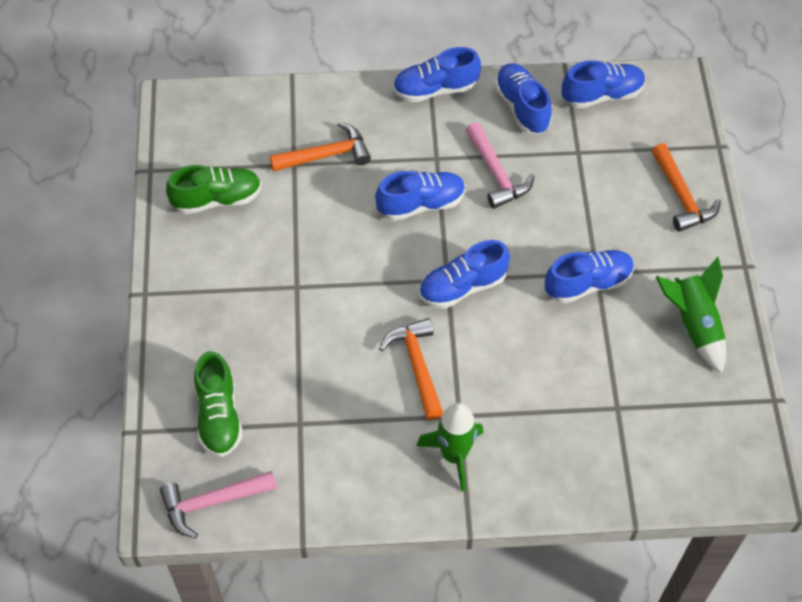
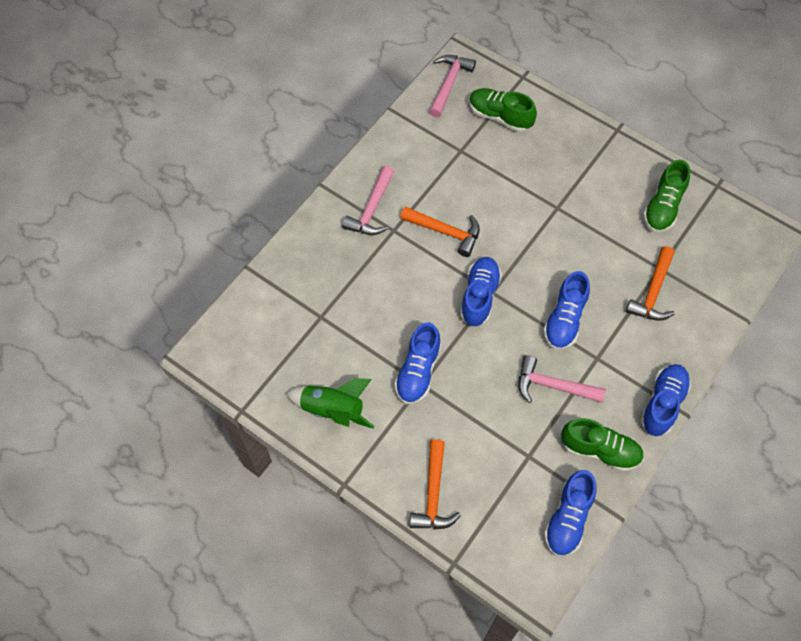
camera: 130 degrees right, 5 degrees up
green rocket [417,403,483,492] -> pink hammer [342,166,394,235]
blue shoe [494,63,552,134] -> green shoe [561,418,644,472]
orange hammer [652,143,721,232] -> orange hammer turned 105 degrees counterclockwise [410,439,461,529]

